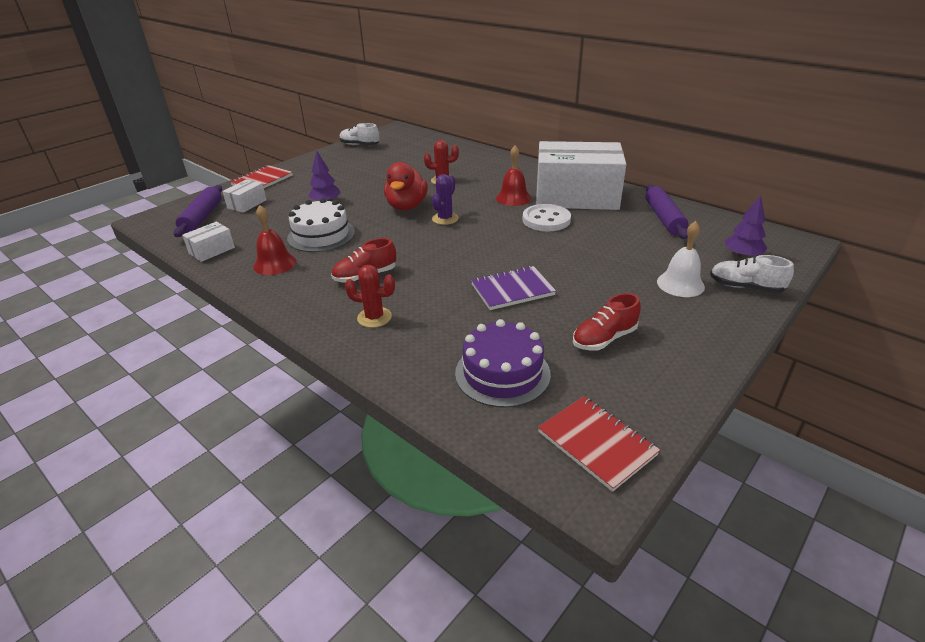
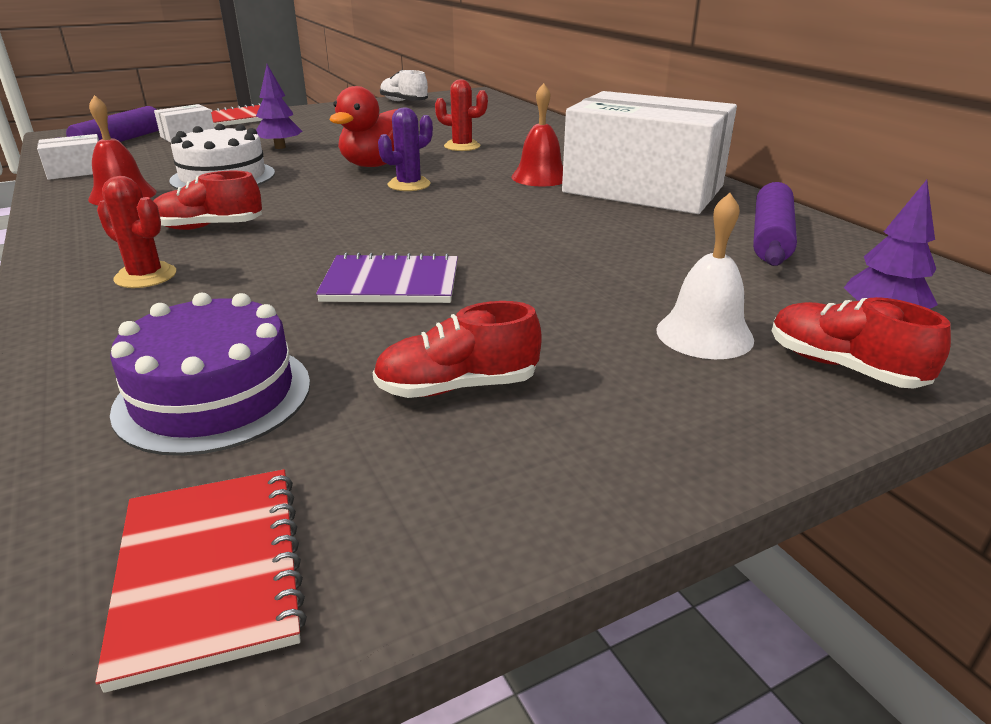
camera: 20 degrees right, 5 degrees down
white button [523,204,571,231] -> none
white shoe [710,255,794,293] -> red shoe [772,297,951,389]

